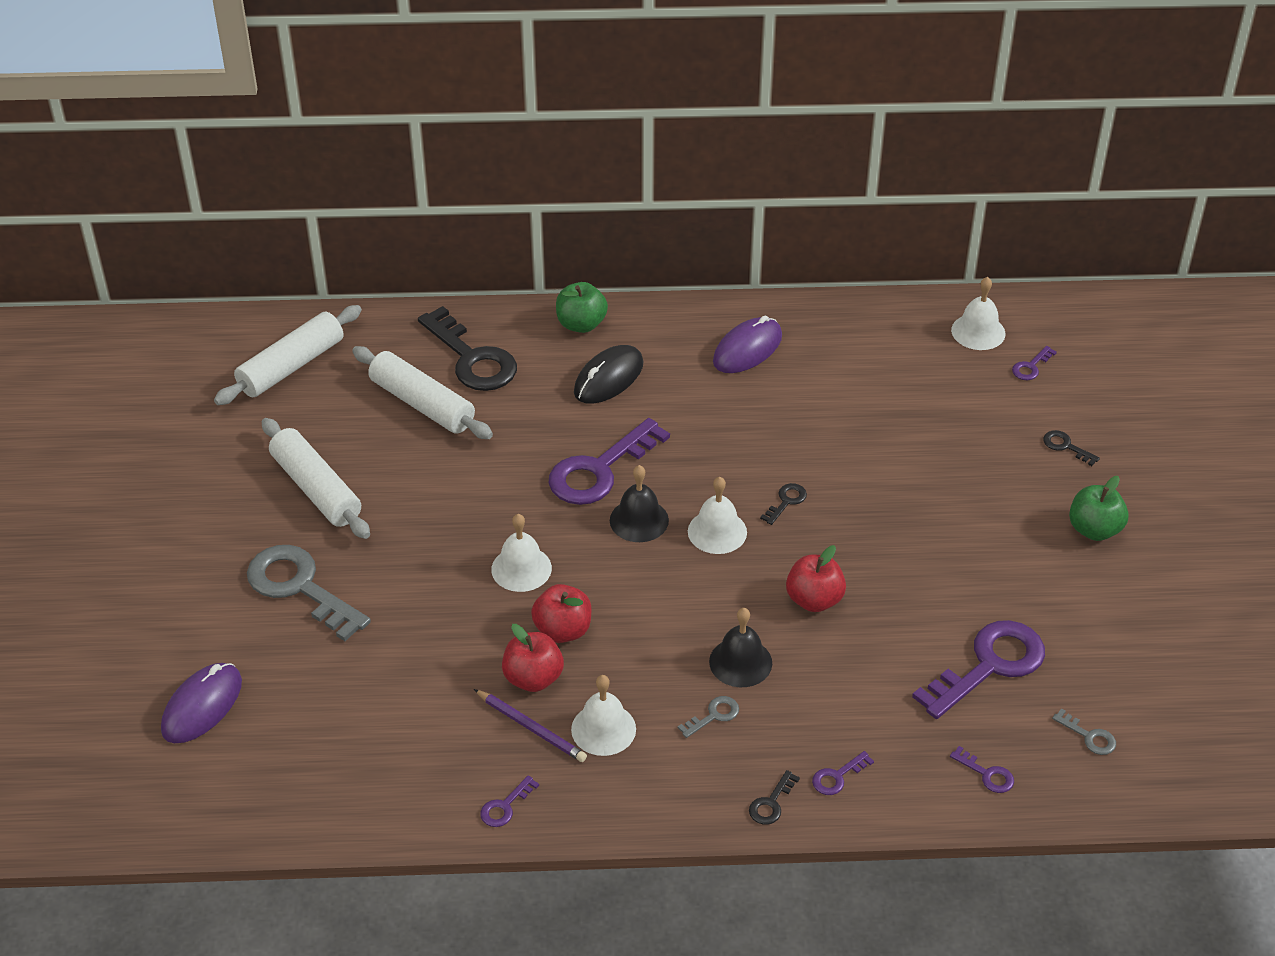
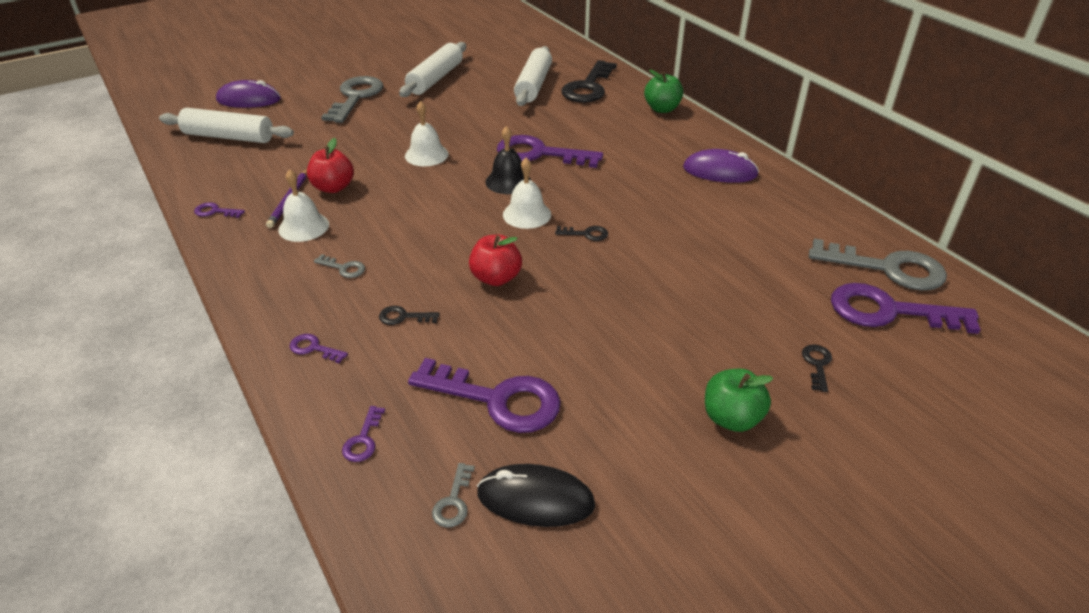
camera: 60 degrees right, 5 degrees down
white rolling pin [214,305,362,405] -> white rolling pin moved to [159,108,294,143]
red apple [531,584,592,643] -> none
black mouse [574,345,644,404] -> black mouse moved to [477,464,595,527]
black bell [709,608,772,687] -> none
black key [749,770,800,825] -> black key moved to [379,306,439,325]
white bell [951,277,1006,350] -> grey key [809,238,947,291]
purple key [1012,346,1057,380] -> purple key [831,283,981,334], size x2.34

